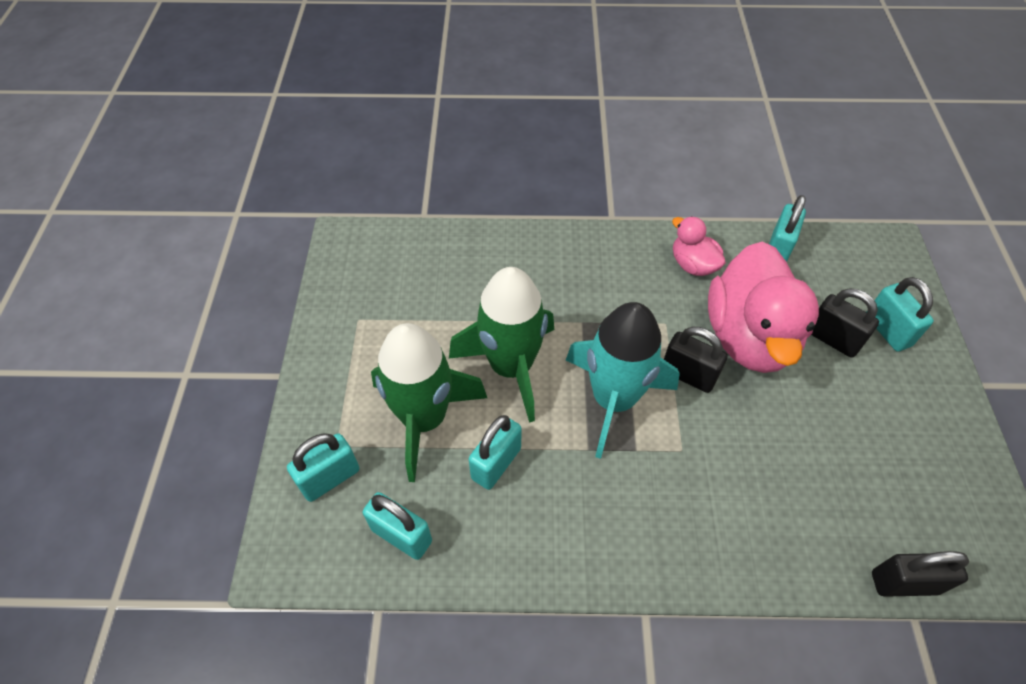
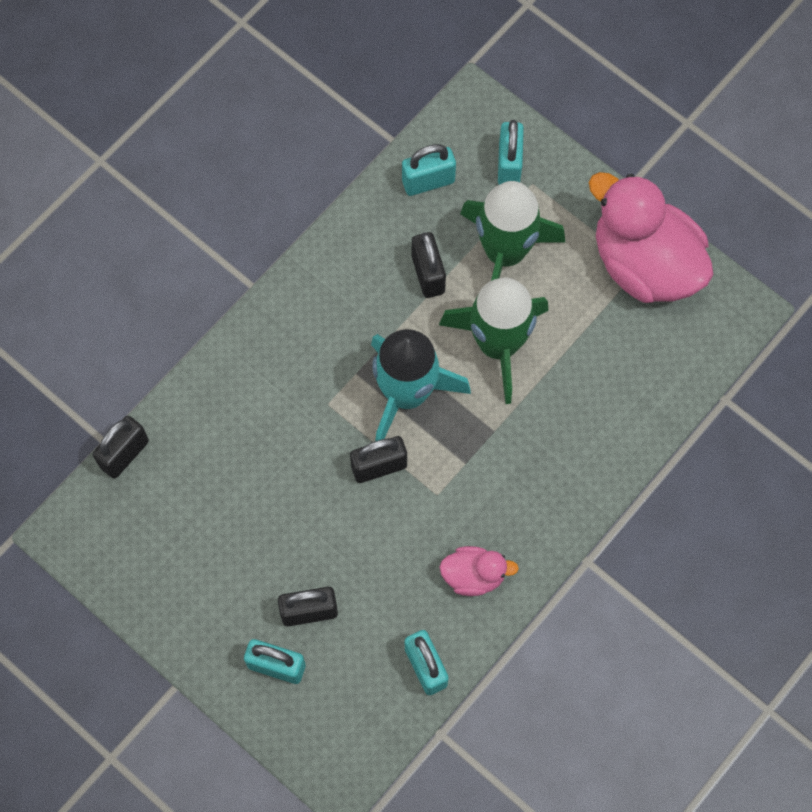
camera: 130 degrees right, 15 degrees up
turquoise padlock [469,415,522,490] -> black padlock [412,232,446,298]
pink duck [708,241,819,373] -> pink duck moved to [589,172,713,303]

